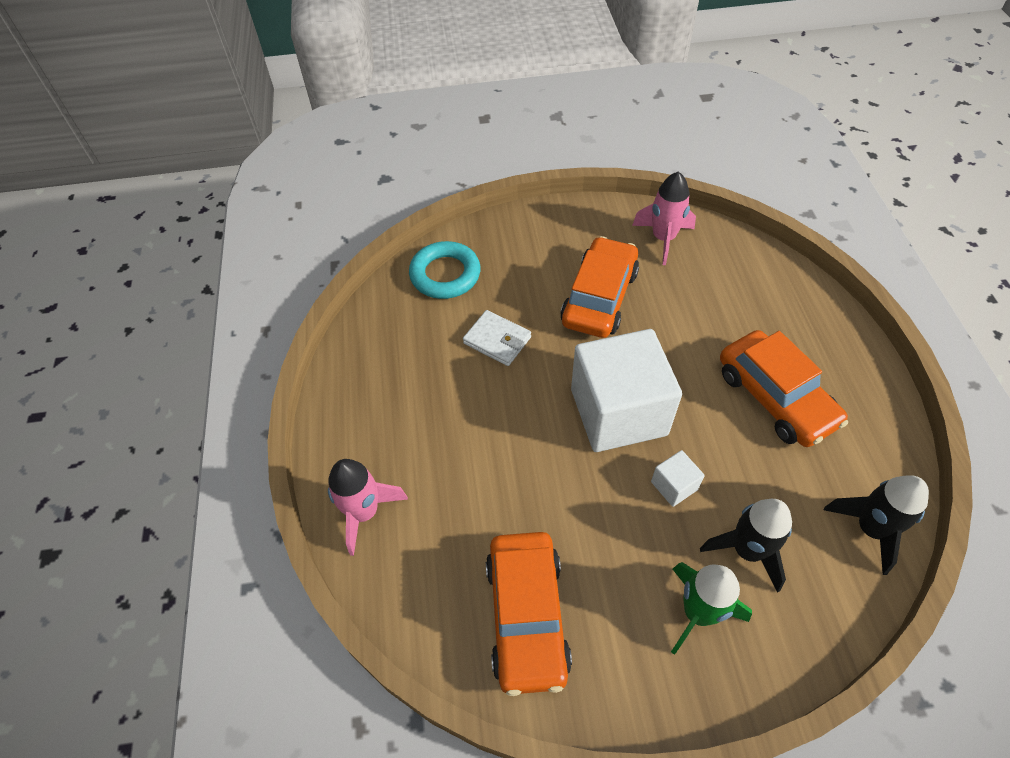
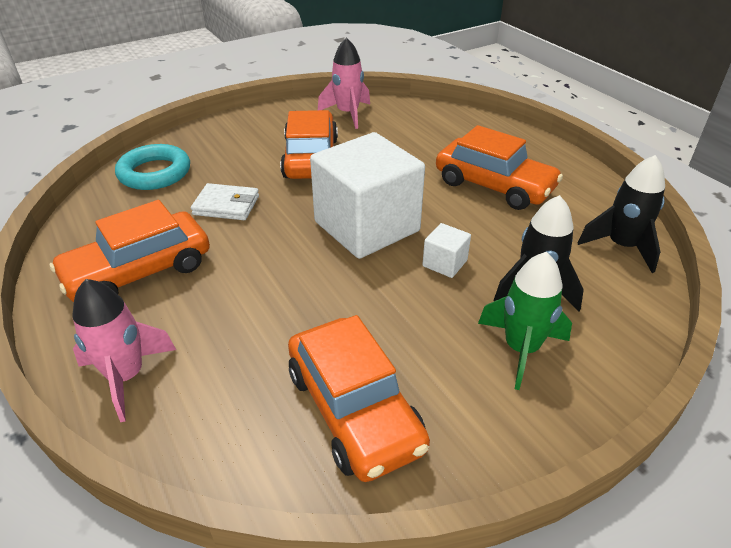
camera: 25 degrees left, 15 degrees down
none -> orange car [50,200,210,302]

